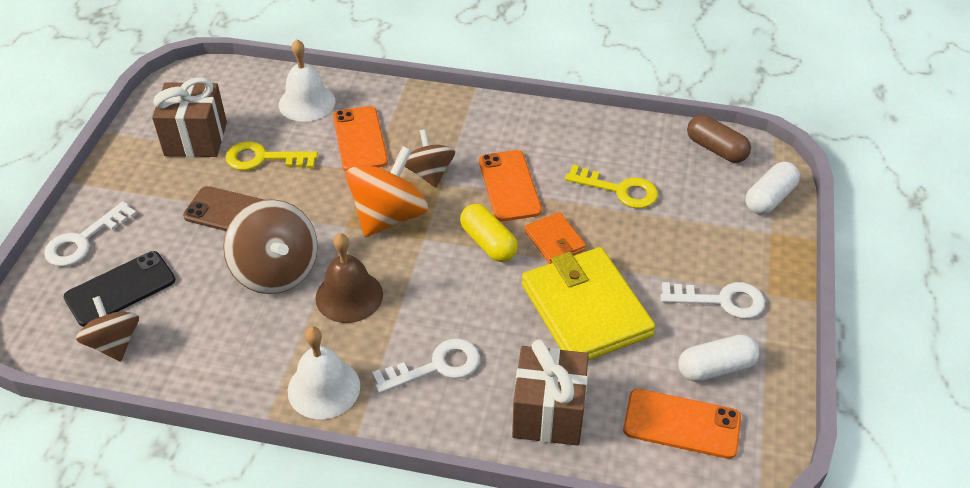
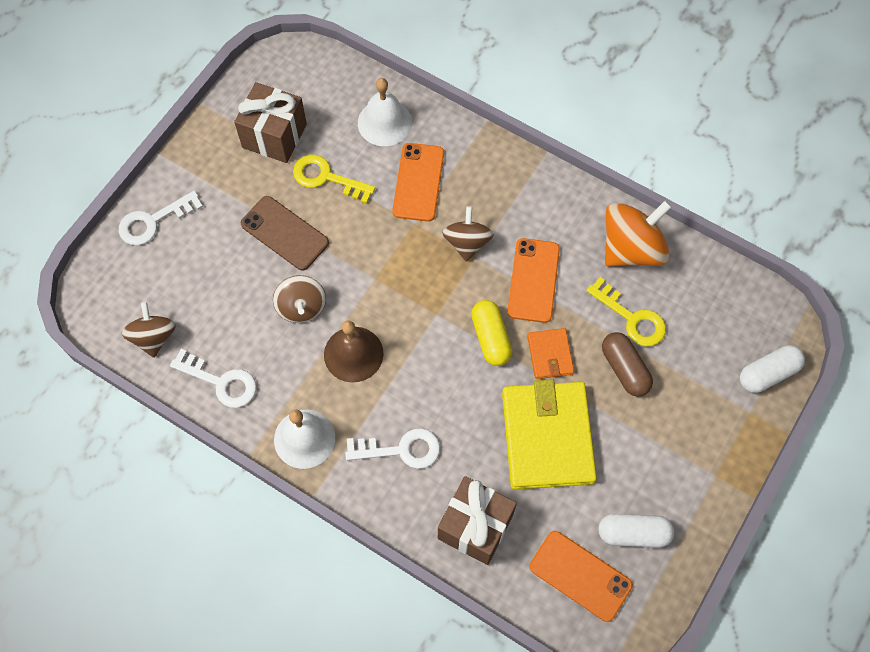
camera: 20 degrees right, 20 degrees up
black phone [63,251,175,327] -> none
brown spinning top [223,199,318,294] -> brown spinning top [273,275,326,323], size x0.63
orange spinning top [346,146,428,237] -> orange spinning top moved to [605,200,672,266]
white key [660,282,765,319] -> white key moved to [170,349,256,408]
brown capsule [687,115,751,163] -> brown capsule moved to [602,332,653,397]

